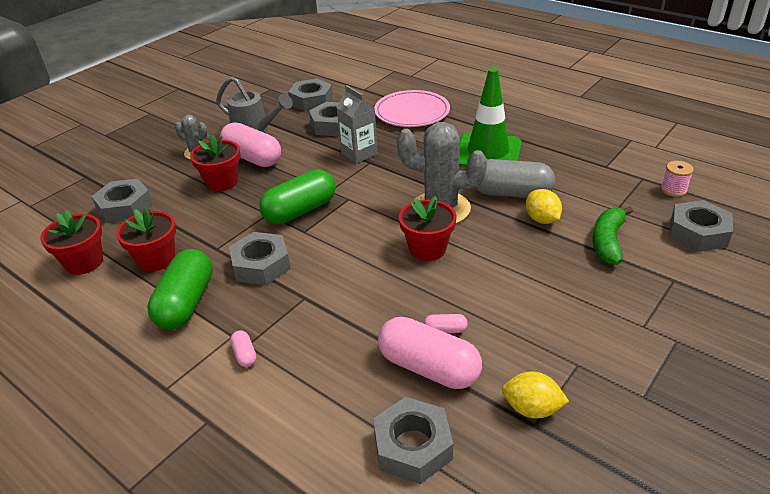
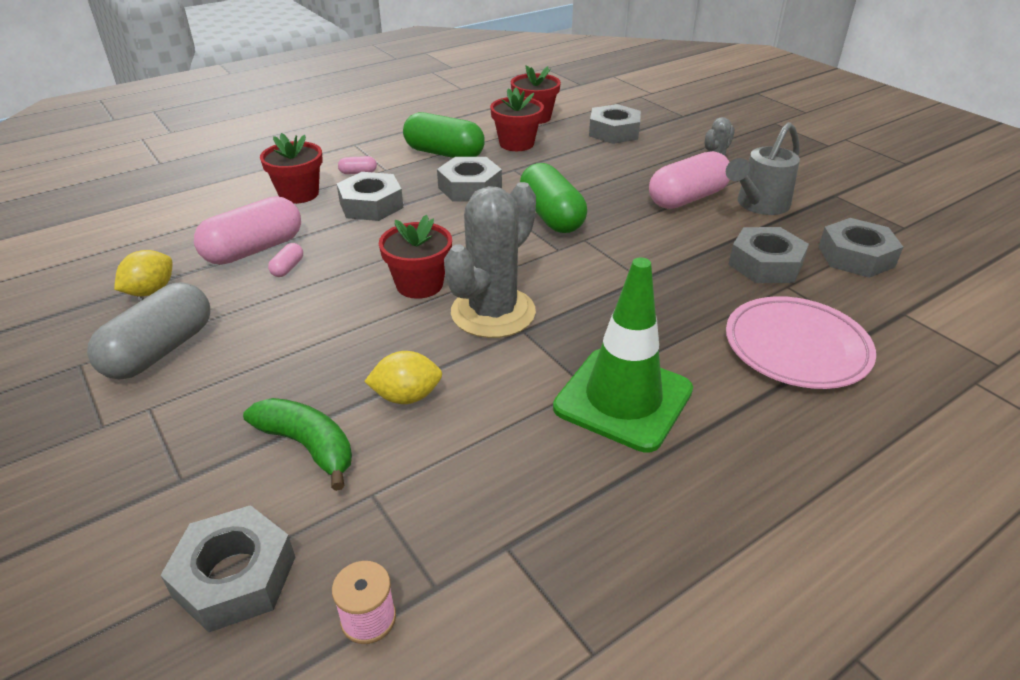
camera: 105 degrees right, 0 degrees up
red flower pot [190,135,241,191] -> red flower pot moved to [260,133,323,204]
grey carton [336,85,377,164] -> none
grey nut [373,397,453,484] -> grey nut moved to [337,172,403,221]
grey capsule [475,159,555,198] -> grey capsule moved to [87,282,210,379]

